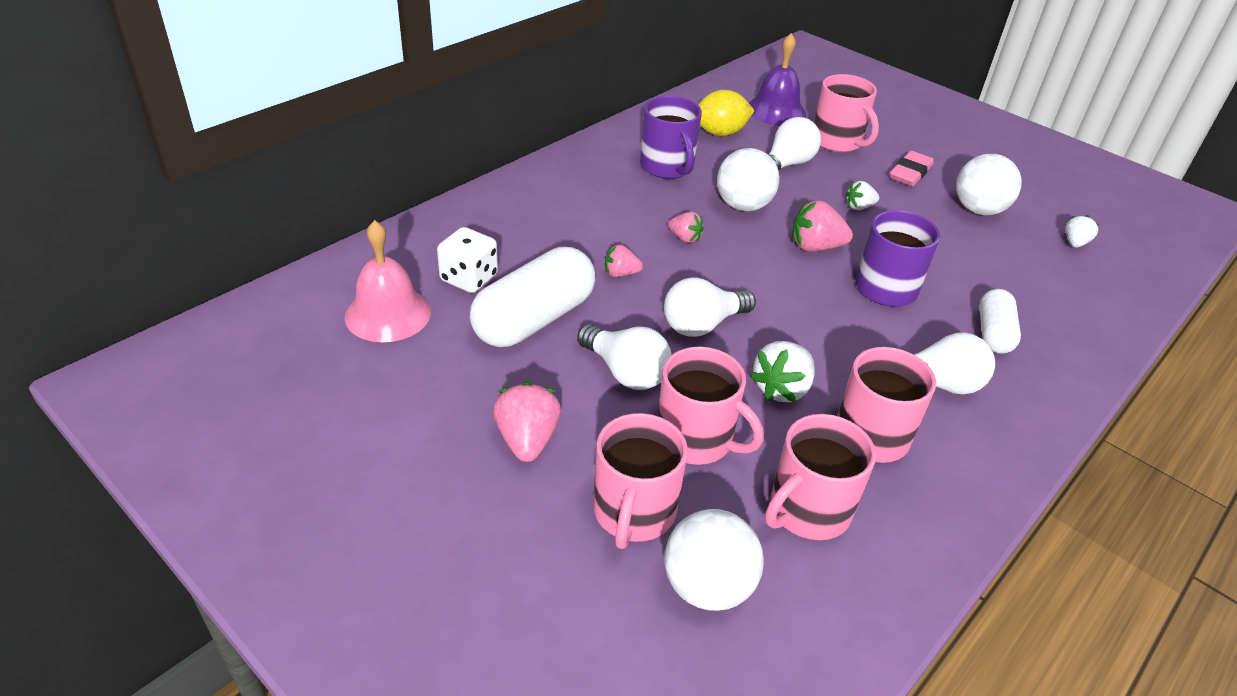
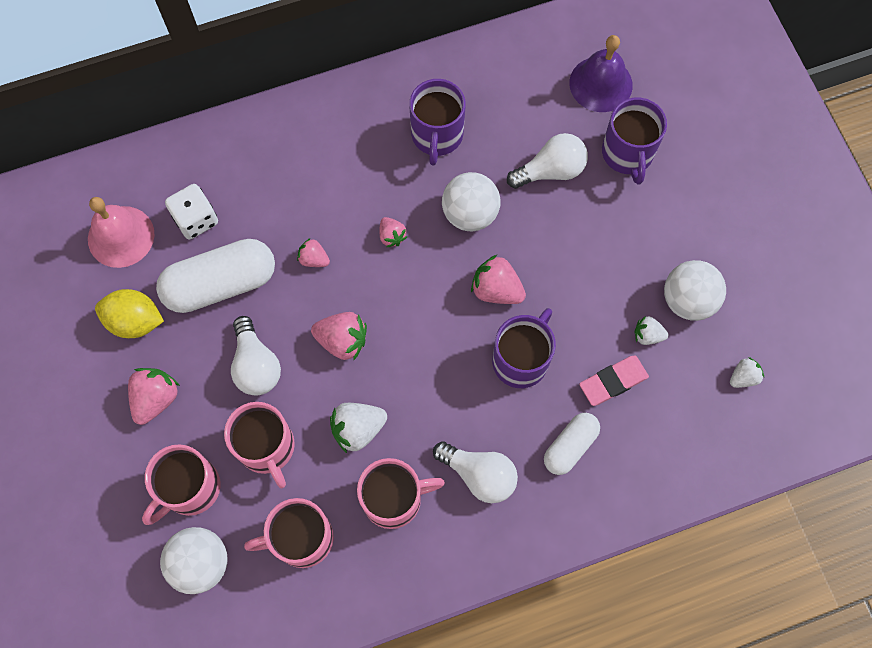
camera: 30 degrees right, 30 degrees up
white light bulb [664,277,756,337] -> pink strawberry [311,312,367,361]
yellow lemon [698,90,755,136] -> yellow lemon moved to [95,289,164,338]
pink mug [814,74,879,152] -> purple mug [602,98,667,185]
white strawberry [846,181,879,210] -> white strawberry moved to [635,316,668,345]
pink eraser [889,151,934,186] -> pink eraser moved to [579,355,649,406]

